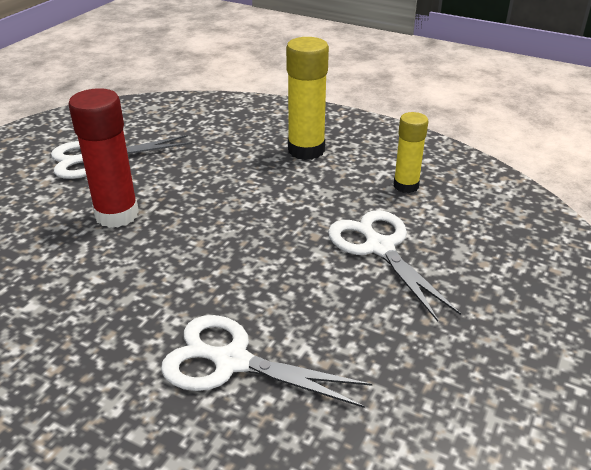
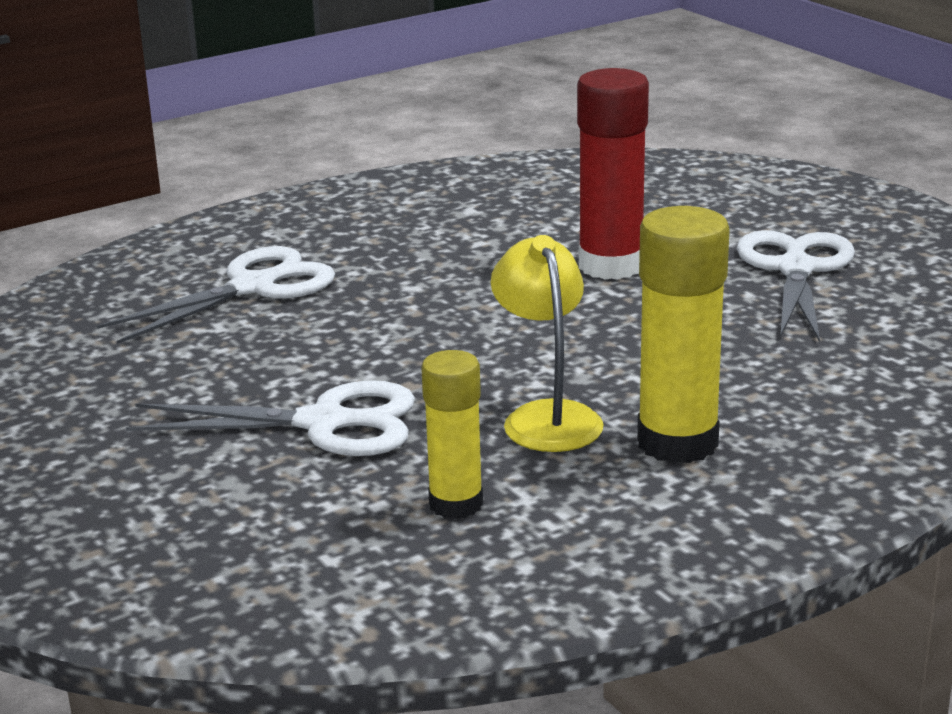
camera: 120 degrees right, 10 degrees down
none -> yellow lamp [490,235,604,452]

